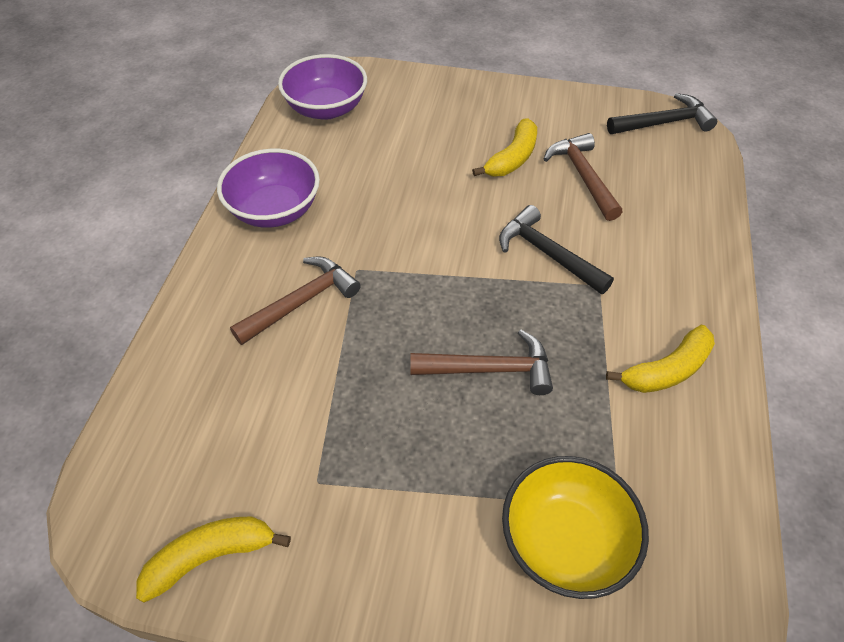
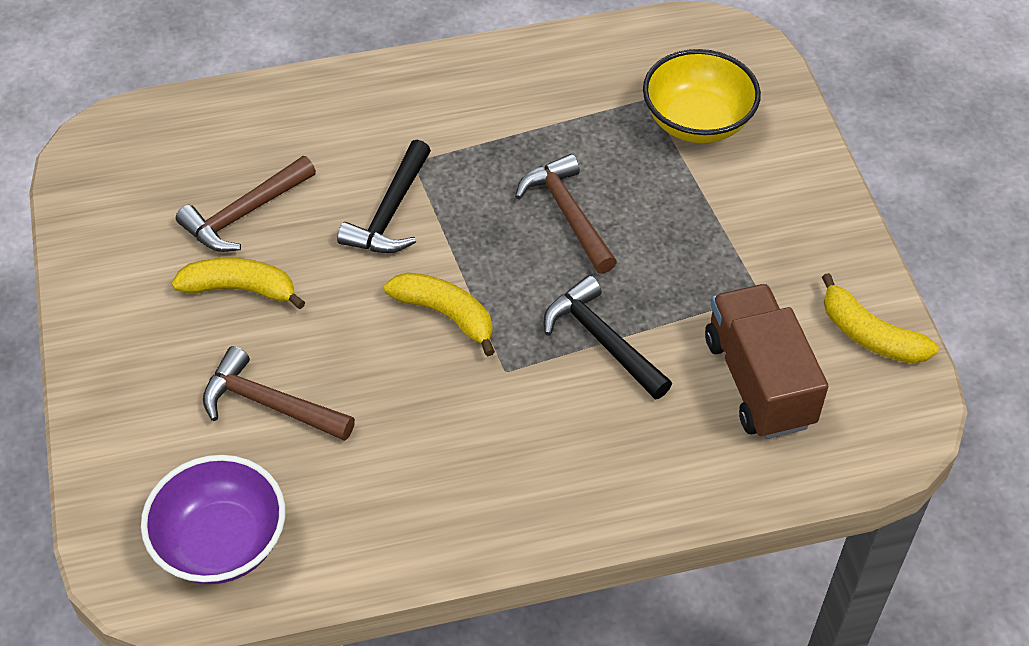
camera: 115 degrees left, 0 degrees up
purple bowl [217,149,320,228] -> none
brown hammer [230,256,361,345] -> brown hammer moved to [203,346,355,441]
yellow banana [606,325,715,393] -> yellow banana moved to [384,272,495,356]
black hammer [607,93,717,134] -> black hammer moved to [543,275,672,400]
none -> brown truck [705,284,828,439]

